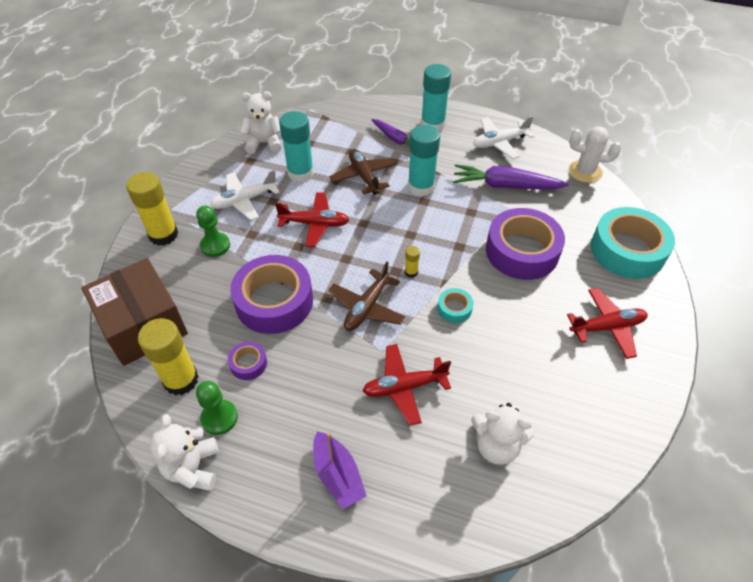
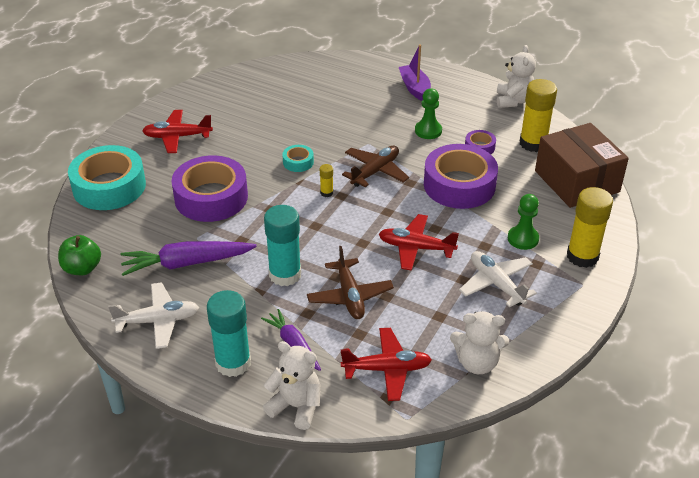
camera: 170 degrees left, 10 degrees down
green pawn [196,381,238,435] -> green pawn moved to [415,88,442,139]
white plane [210,170,280,221] -> white plane turned 105 degrees counterclockwise [459,251,537,307]
turquoise glue stick [279,111,314,182] -> none
red plane [363,344,451,426] -> red plane moved to [341,328,432,401]
purple carrot [453,164,569,189] -> purple carrot turned 150 degrees clockwise [120,241,257,276]
white teddy bear [471,403,534,465] -> white teddy bear moved to [263,341,320,430]
white cactus [569,126,621,183] -> green apple [58,235,101,275]

